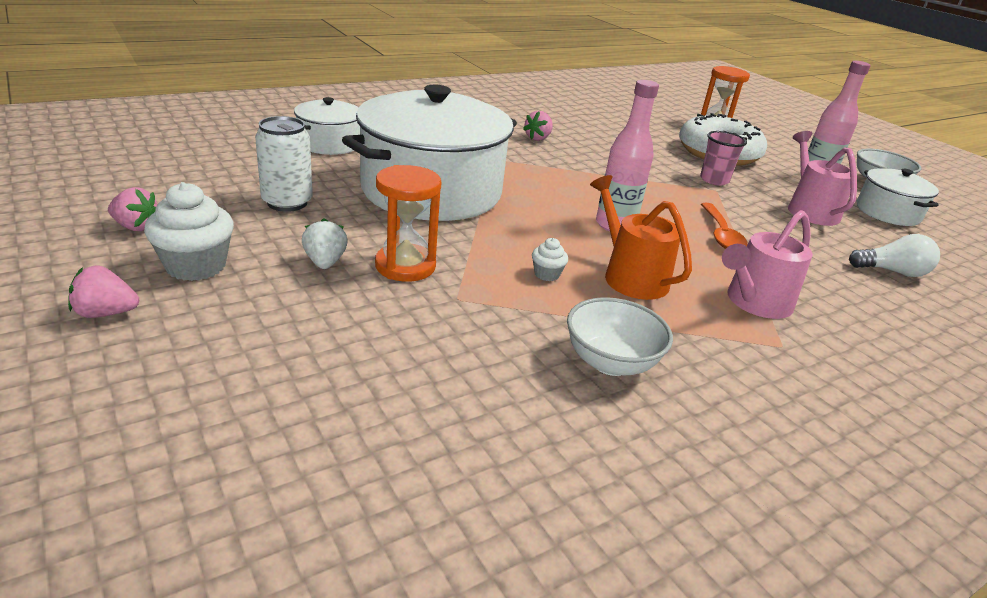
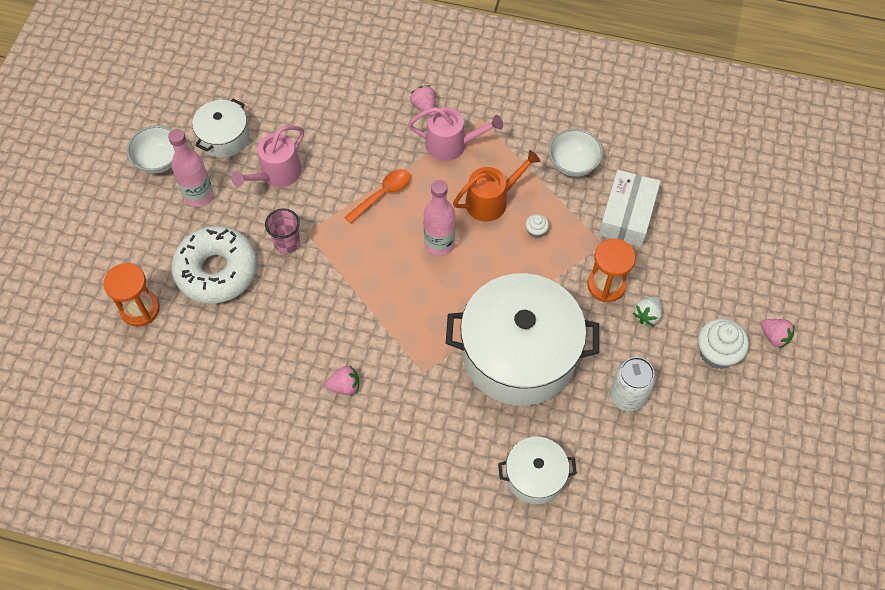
camera: 130 degrees left, 30 degrees up
pink strawberry [108,187,158,231] -> pink strawberry moved to [410,85,435,115]
orange watering can [590,175,692,300] -> orange watering can turned 135 degrees counterclockwise [453,150,540,222]
white light bulb [849,234,940,277] -> none
none -> white box [599,170,661,247]

